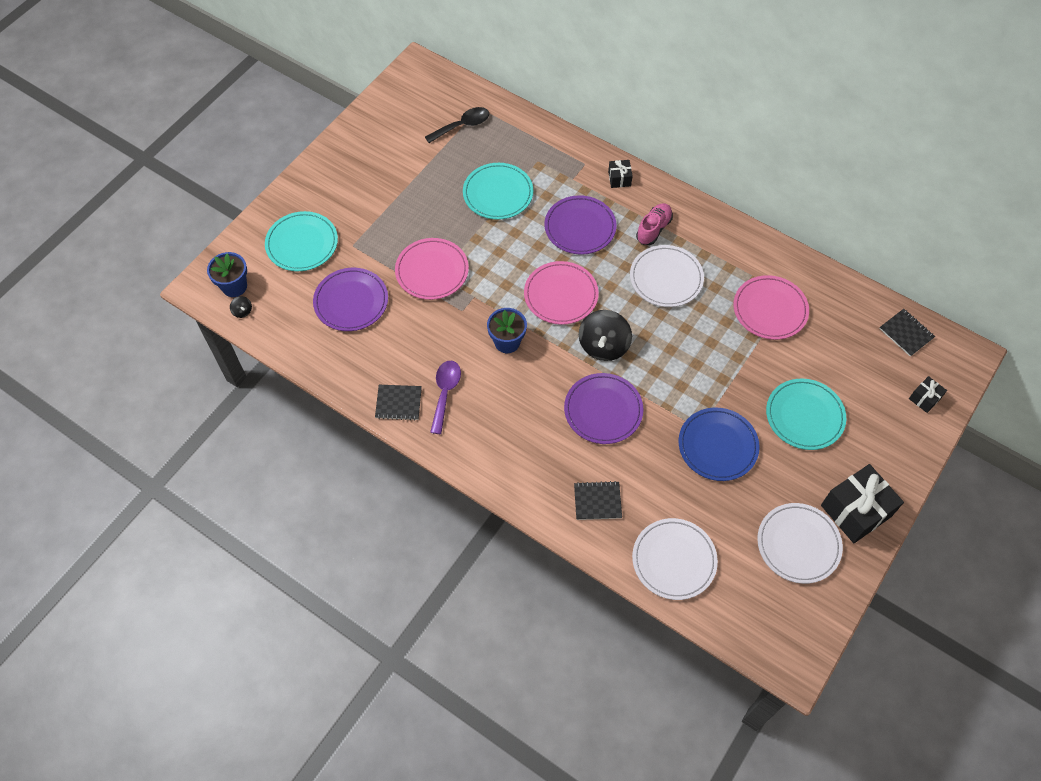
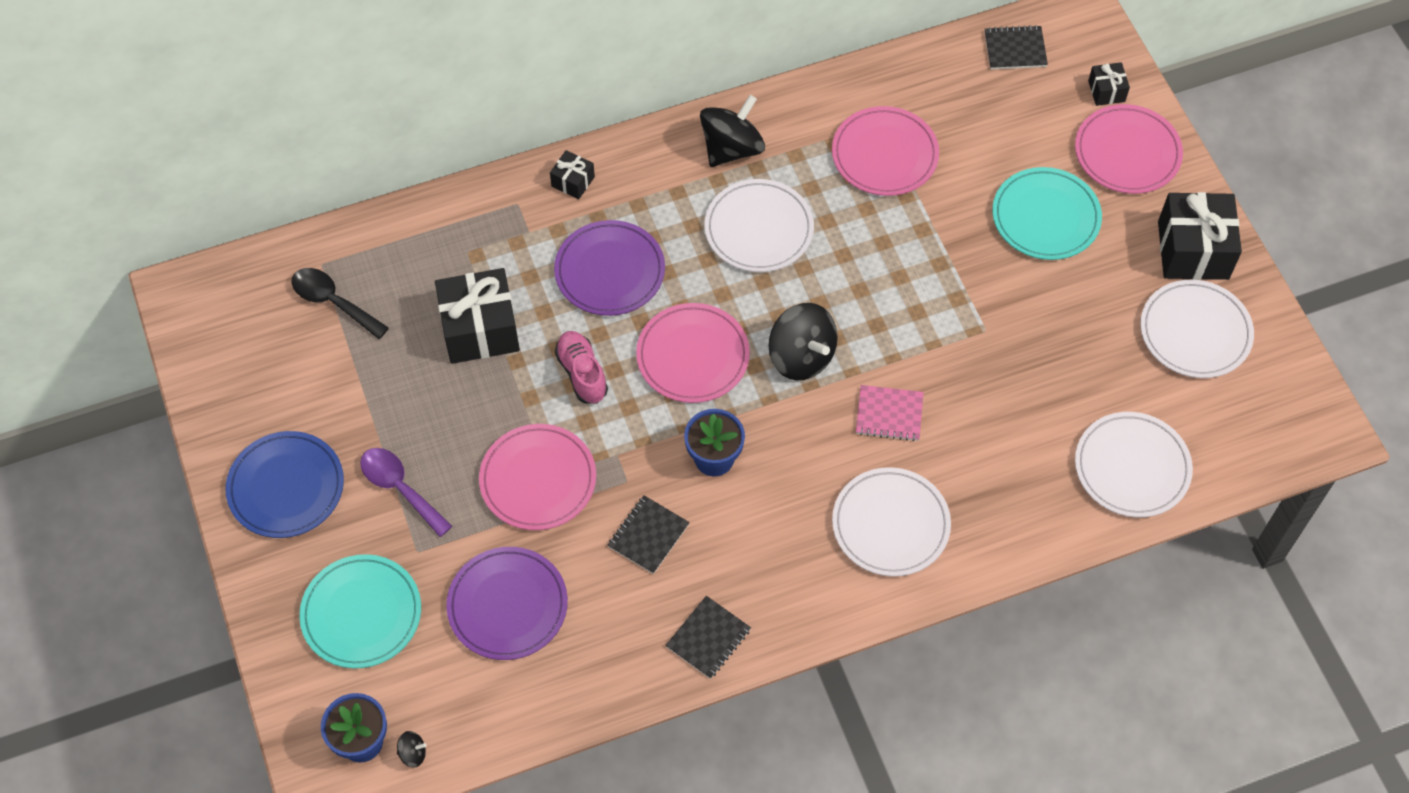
camera: 55 degrees left, 0 degrees up
black spoon [425,107,489,143] -> black spoon turned 60 degrees counterclockwise [291,268,389,339]
purple spoon [430,361,461,434] -> purple spoon moved to [360,448,452,537]
turquoise plate [463,163,533,220] -> black gift [435,268,520,364]
purple plate [564,373,643,444] -> pink notebook [856,385,924,441]
black notebook [574,481,622,520] -> black notebook moved to [608,495,690,574]
pink shoe [636,203,673,245] -> pink shoe moved to [555,331,608,404]
blue plate [679,408,760,481] -> blue plate moved to [226,431,344,538]
none -> black spinning top [700,95,765,167]
none -> white plate [832,467,951,576]
none -> pink plate [1075,104,1183,194]

